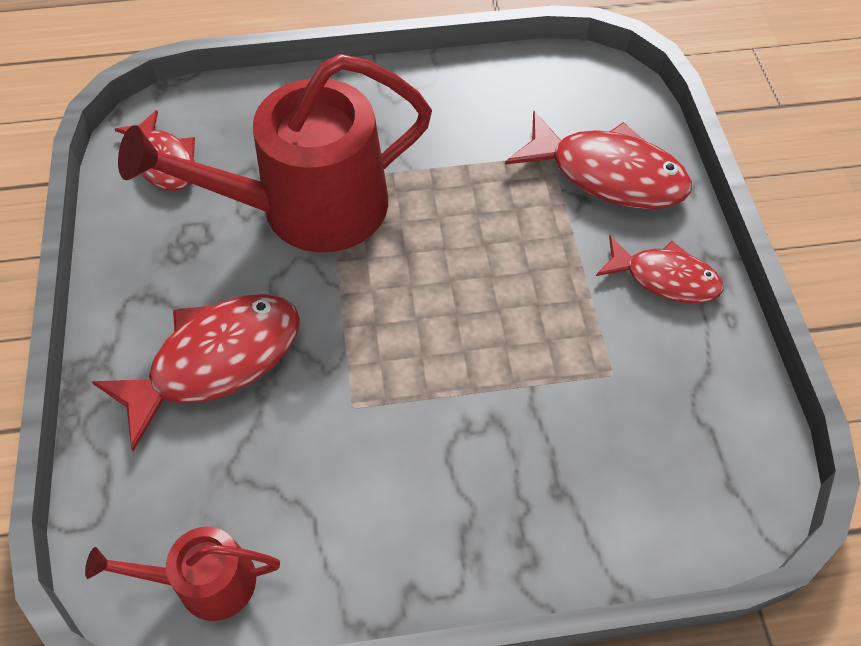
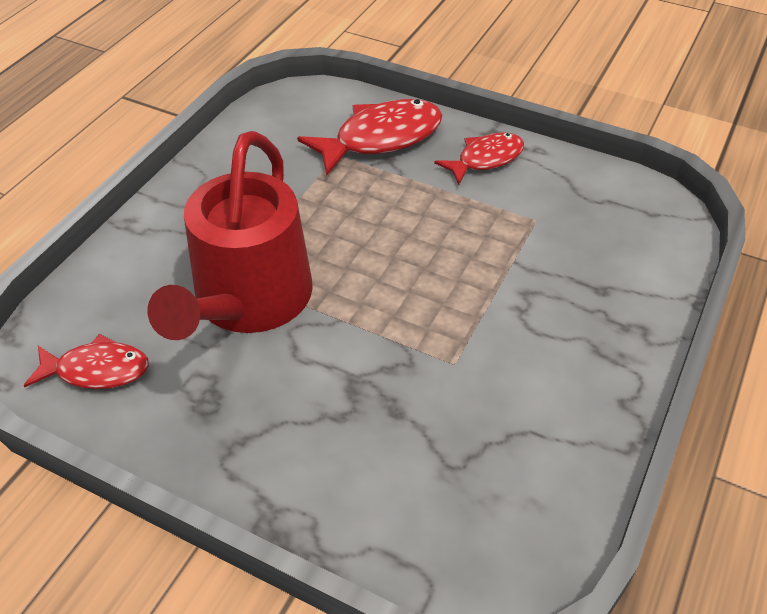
camera: 55 degrees left, 10 degrees down
red watering can [85,526,280,621] -> none
red fish [92,294,300,451] -> none

